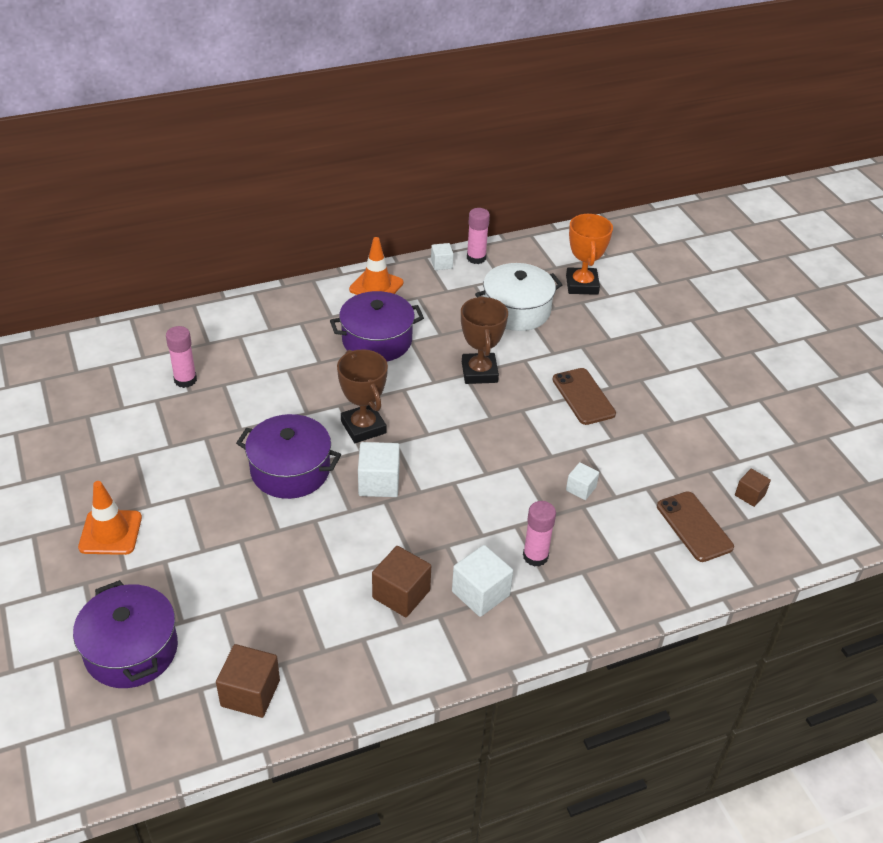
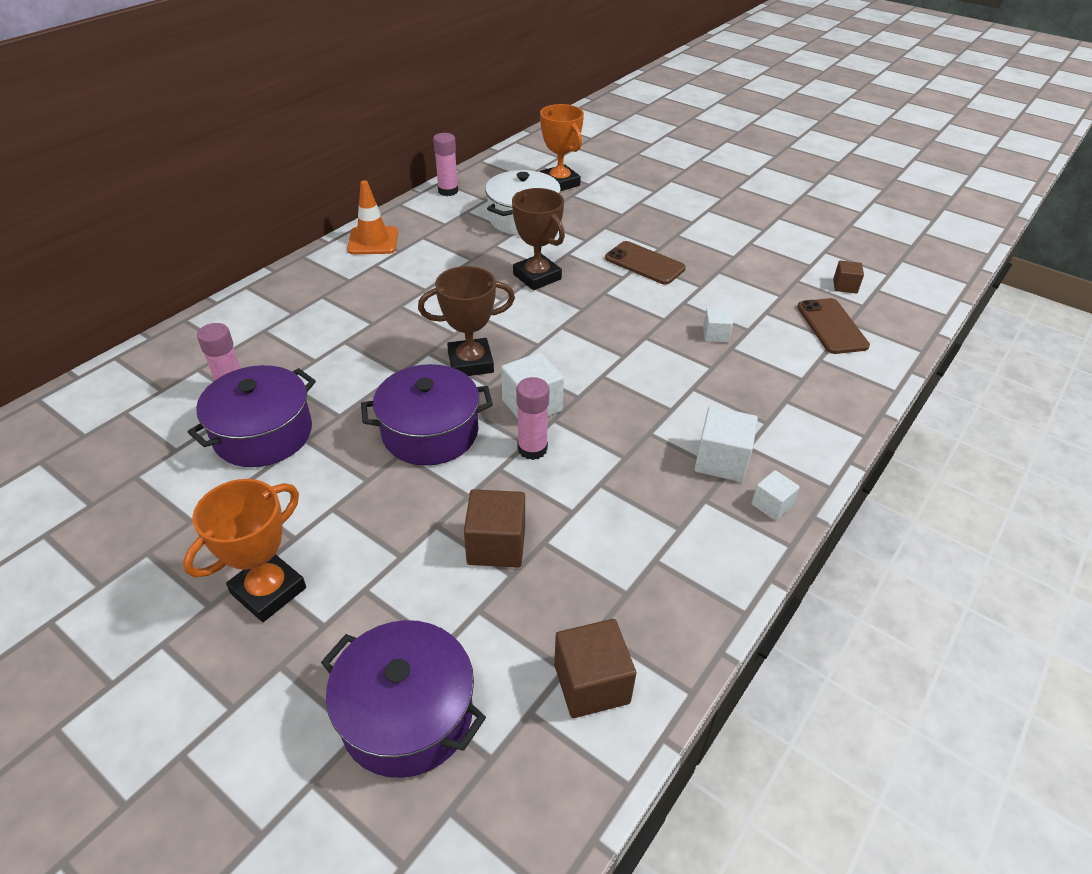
camera: 30 degrees left, 0 degrees up
orange traffic cone [78,481,142,555] -> orange trophy [183,479,306,622]
purple pot [330,291,424,362] -> purple pot moved to [188,365,316,467]
brown trophy [337,349,388,443] -> brown trophy turned 45 degrees counterclockwise [418,266,515,376]
brown cube [372,546,431,617] -> brown cube moved to [464,489,525,568]
white cube [431,243,453,270] -> white cube moved to [751,470,800,521]
pink glue stick [523,501,556,567] -> pink glue stick moved to [516,377,549,460]
brown phone [657,491,734,562] -> brown phone turned 45 degrees clockwise [797,298,870,354]

